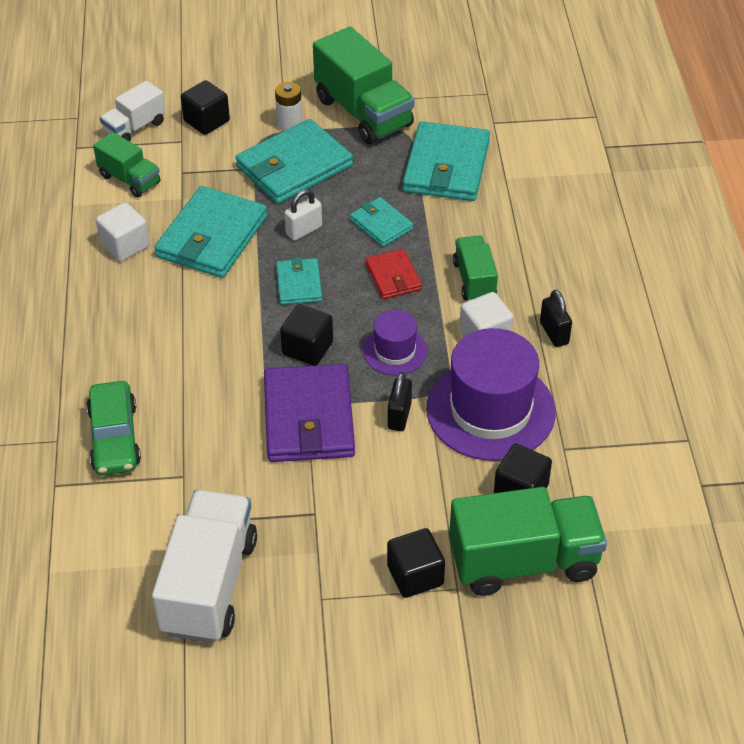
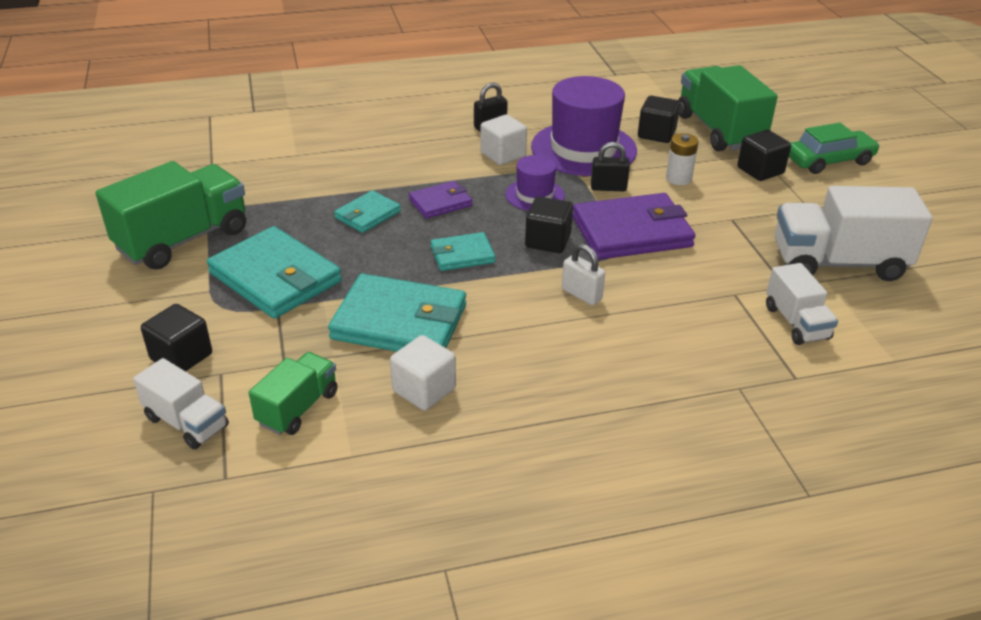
camera: 100 degrees left, 10 degrees down
green car [86,381,141,475] -> green car moved to [789,123,880,174]
white battery [275,82,303,131] -> white battery moved to [666,133,699,185]
white padlock [284,189,322,241] -> white padlock moved to [562,244,605,305]
red wallet [365,249,422,299] -> purple wallet [409,181,473,219]
turquoise wallet [402,121,490,201] -> none
green truck [453,236,498,300] -> none
none -> white truck [766,263,838,345]

